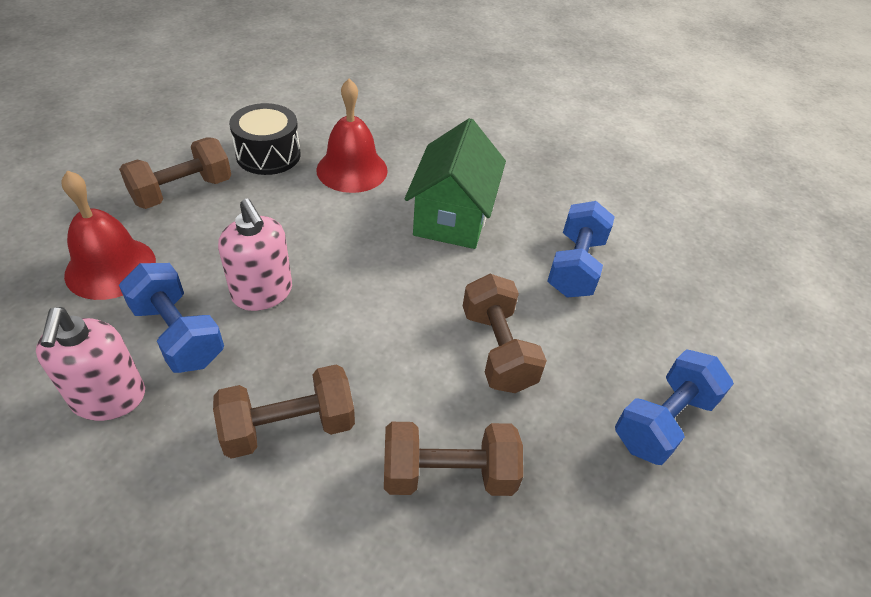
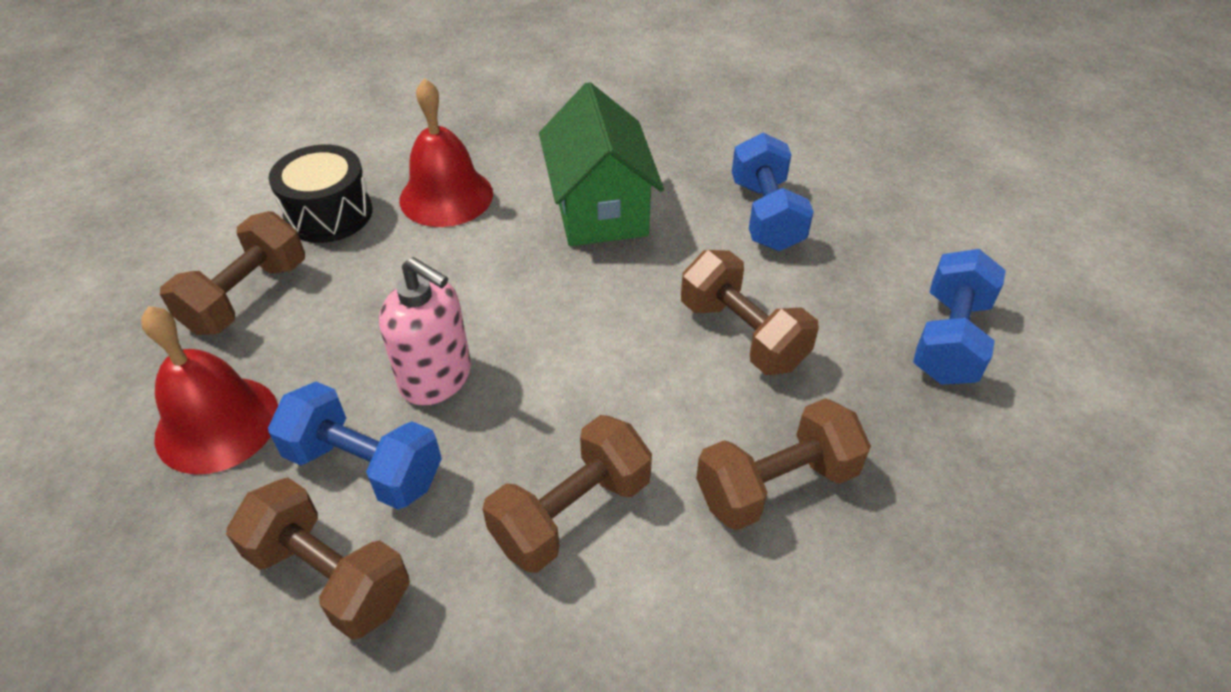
camera: 20 degrees left, 0 degrees up
pink soap dispenser [36,307,145,421] -> brown dumbbell [226,477,410,640]

